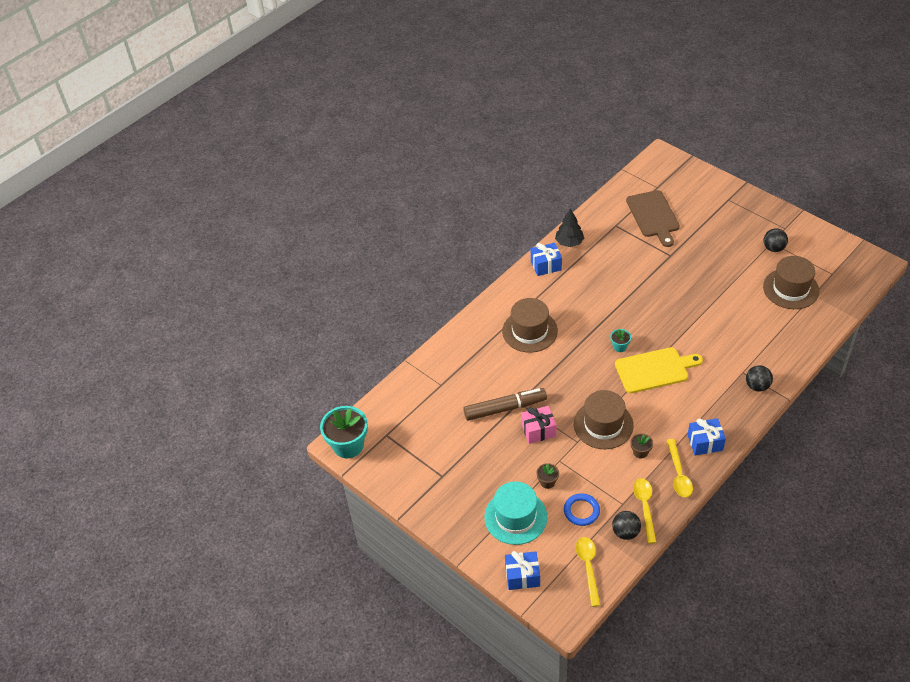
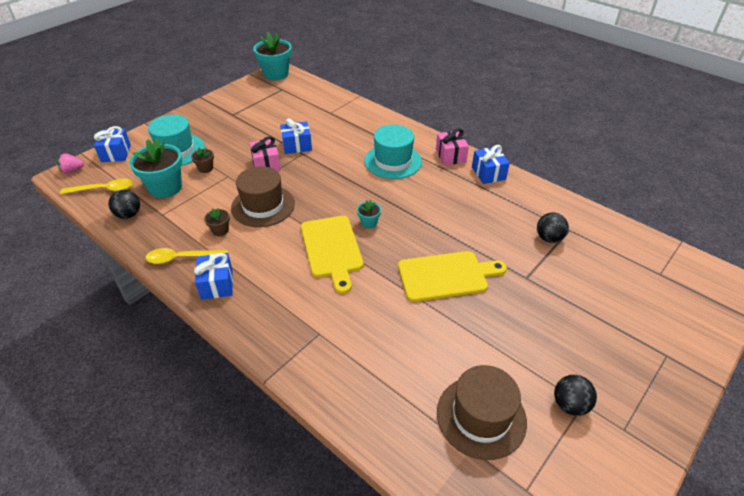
camera: 85 degrees right, 5 degrees down
brown marker [464,388,547,421] -> blue gift [280,118,312,154]
brown hat [502,298,558,353] -> turquoise hat [364,125,422,179]
black tree [555,208,584,247] -> none
blue ring [564,493,600,526] -> turquoise flower pot [129,138,182,198]
brown cutting board [626,190,680,247] -> none
yellow spoon [633,478,657,544] -> none
black ball [746,365,773,392] -> black ball moved to [537,212,569,243]
none -> pink strawberry [57,153,84,173]
none -> yellow cutting board [398,251,507,302]
none -> pink gift [436,128,469,165]

